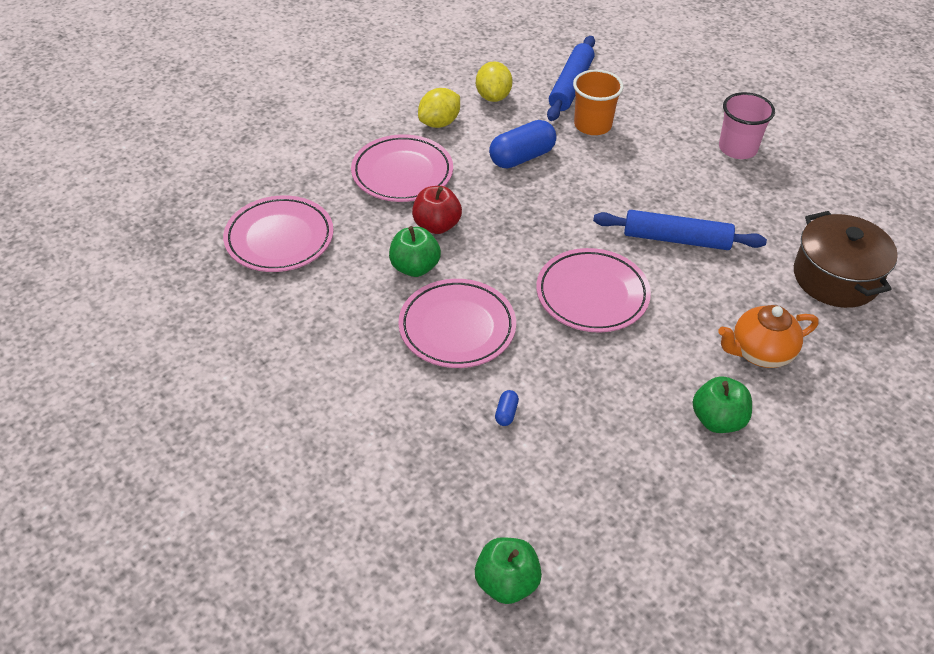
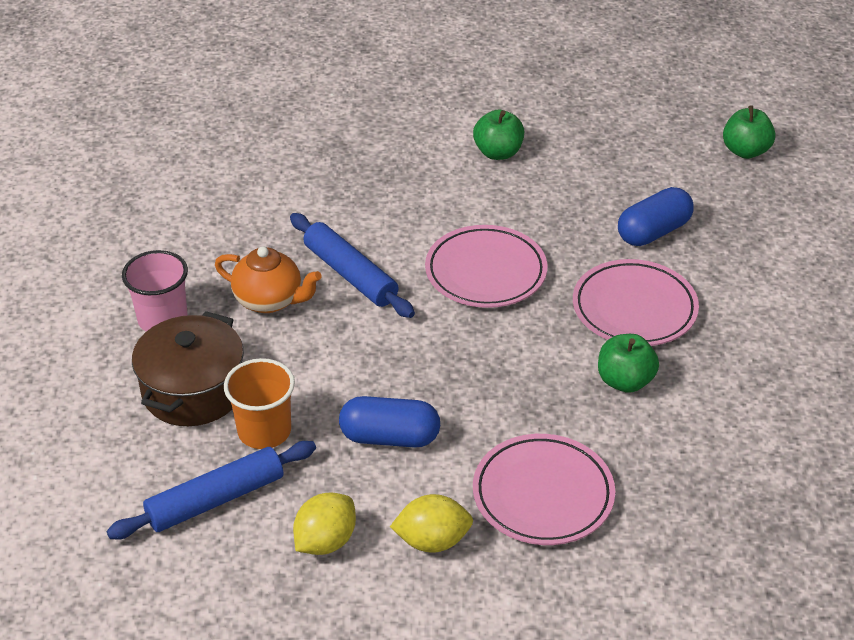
camera: 140 degrees left, 5 degrees down
pink plate [223,195,334,272] -> none
red apple [412,186,462,234] -> none
blue capsule [495,390,519,426] -> blue capsule [618,187,693,246], size x2.29
orange teapot [718,305,818,368] -> orange teapot moved to [215,246,321,313]
brown pot [794,211,898,308] -> brown pot moved to [132,311,244,426]

